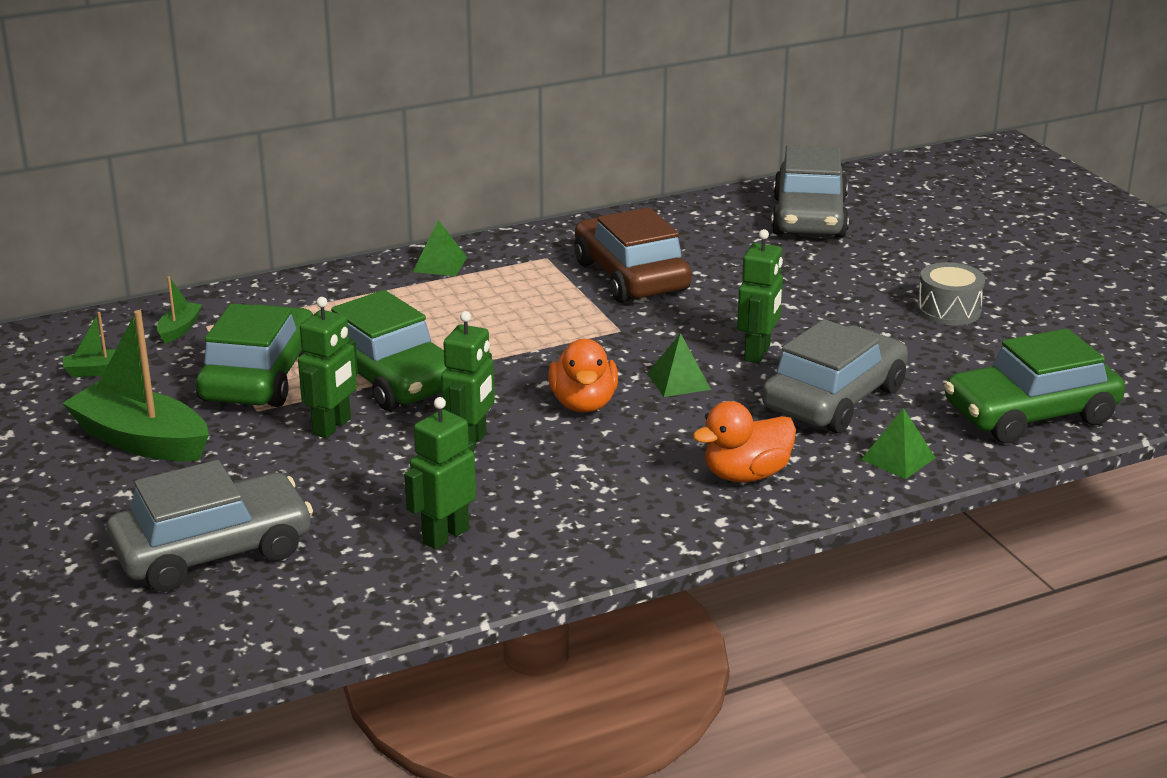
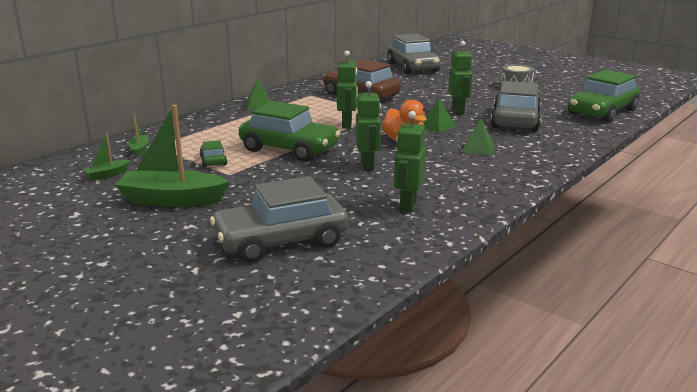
camera: 25 degrees left, 5 degrees down
grey car [107,460,313,592] -> grey car turned 150 degrees counterclockwise [210,176,349,263]
green car [196,303,313,407] -> green car [200,140,227,167], size x0.45
green robot [298,297,358,438] -> green robot moved to [337,51,358,129]
orange duck [693,401,796,482] -> none
green pyramid [861,408,936,479] -> green pyramid moved to [462,118,495,155]

